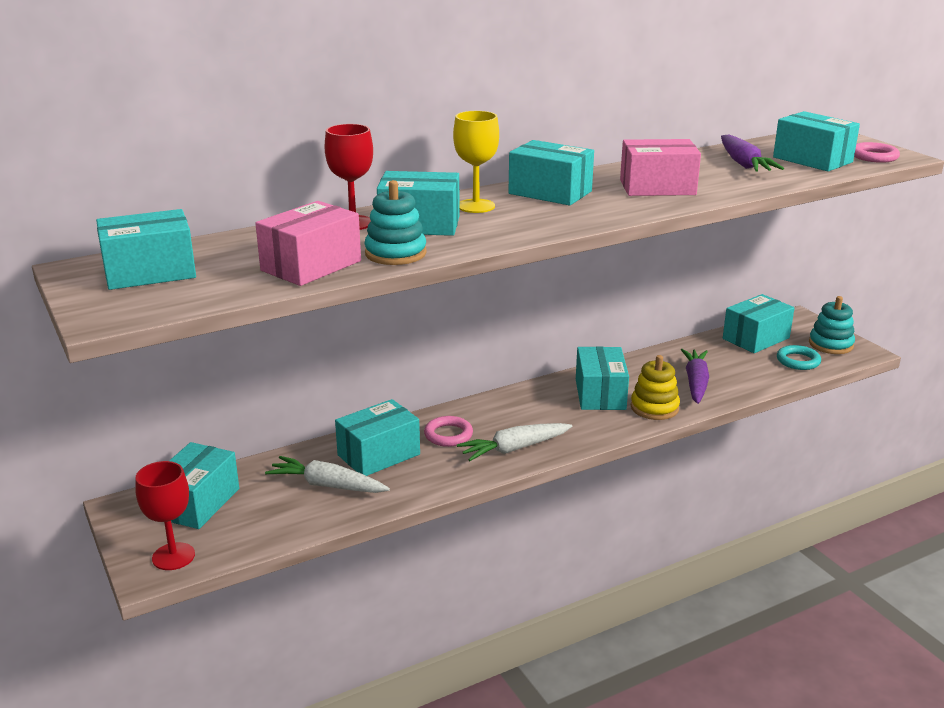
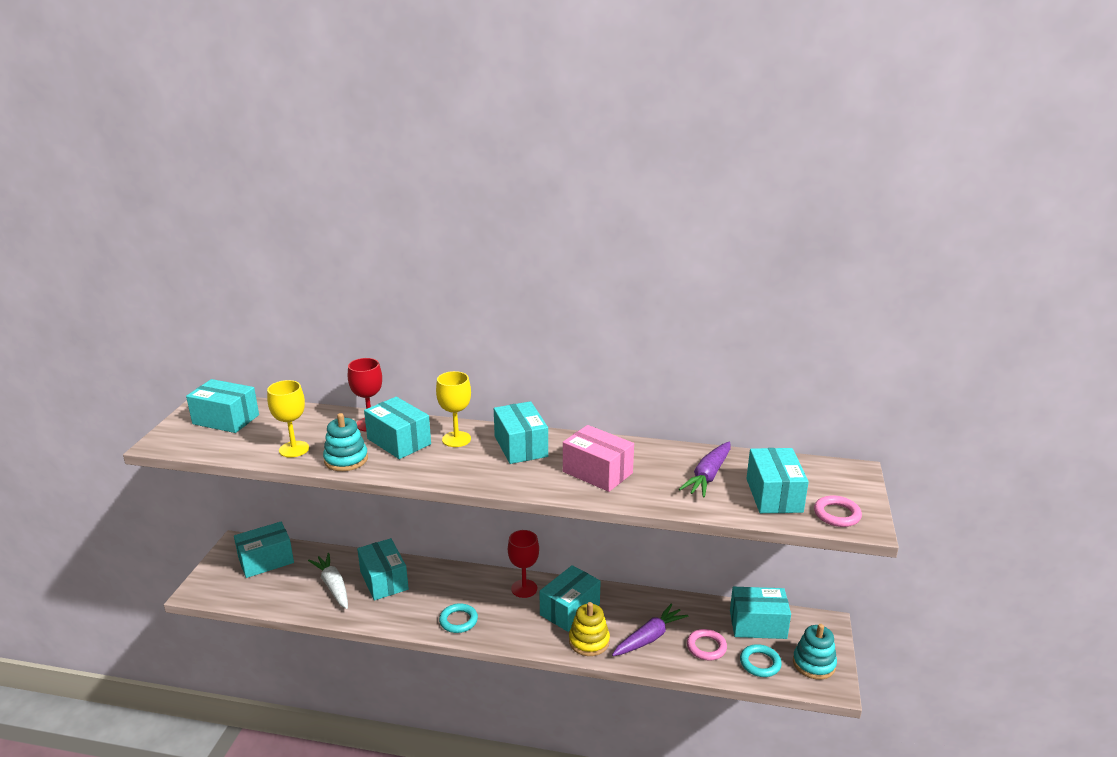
camera: 40 degrees right, 0 degrees up
red goblet [135,461,195,570] -> red goblet moved to [508,530,539,598]
pink box [255,201,361,286] -> yellow goblet [267,380,309,457]
turquoise box [335,399,420,476] -> turquoise box turned 60 degrees clockwise [357,538,409,600]
pink ring [424,416,473,447] -> pink ring moved to [687,629,727,660]
white carrot [457,423,572,461] -> turquoise ring [439,603,478,633]

